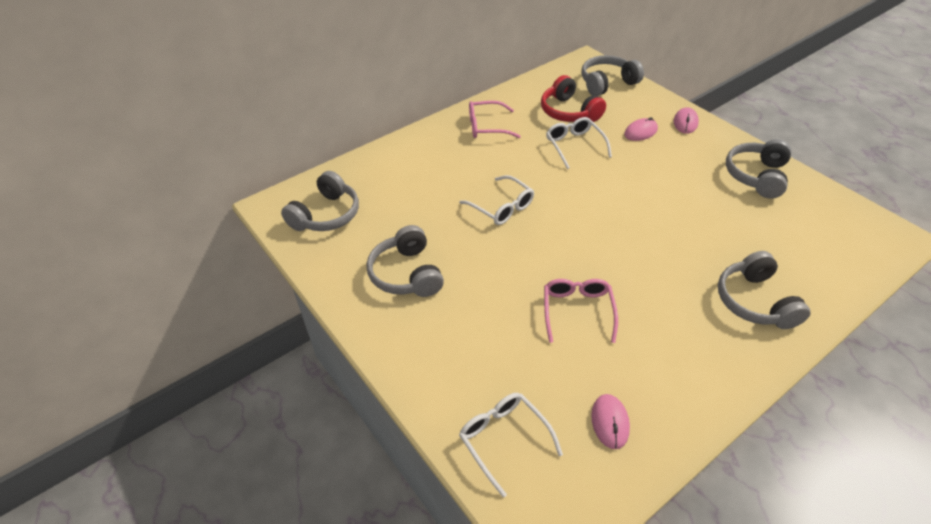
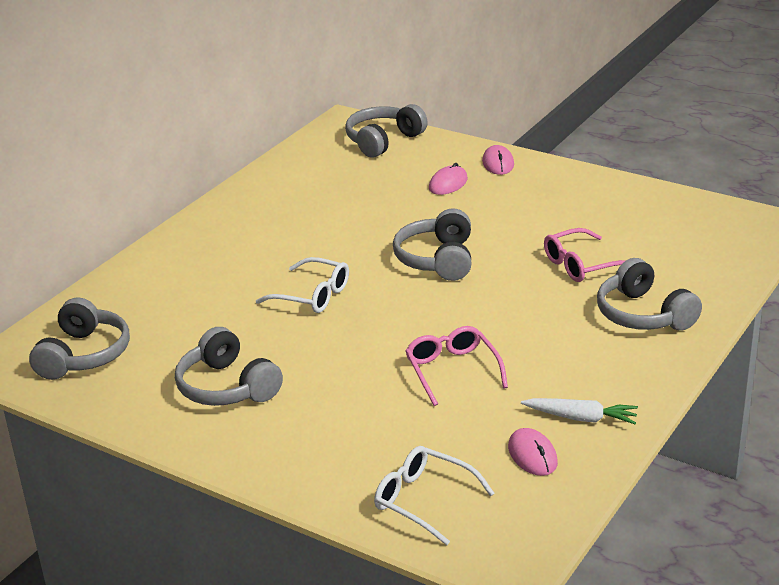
camera: 20 degrees left, 15 degrees down
pink glasses [469,101,521,138] -> pink glasses moved to [544,228,625,282]
red headphones [541,75,606,122] -> none
white glasses [546,117,612,169] -> none
grey headphones [726,139,791,199] -> grey headphones moved to [393,208,471,281]
none -> white carrot [521,398,638,424]

